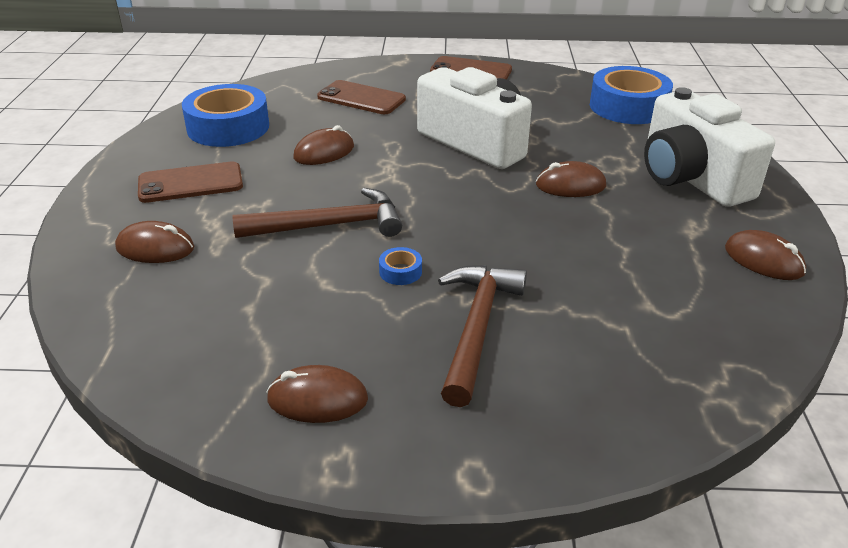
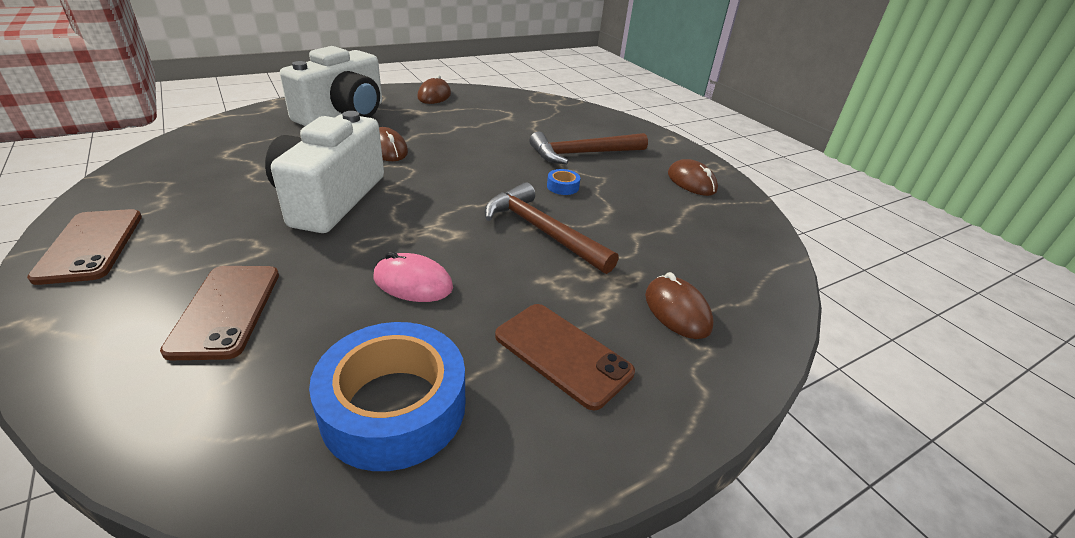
camera: 125 degrees left, 0 degrees up
brown mouse [293,125,354,165] -> pink mouse [373,251,453,302]
blue tape [590,66,673,124] -> none

